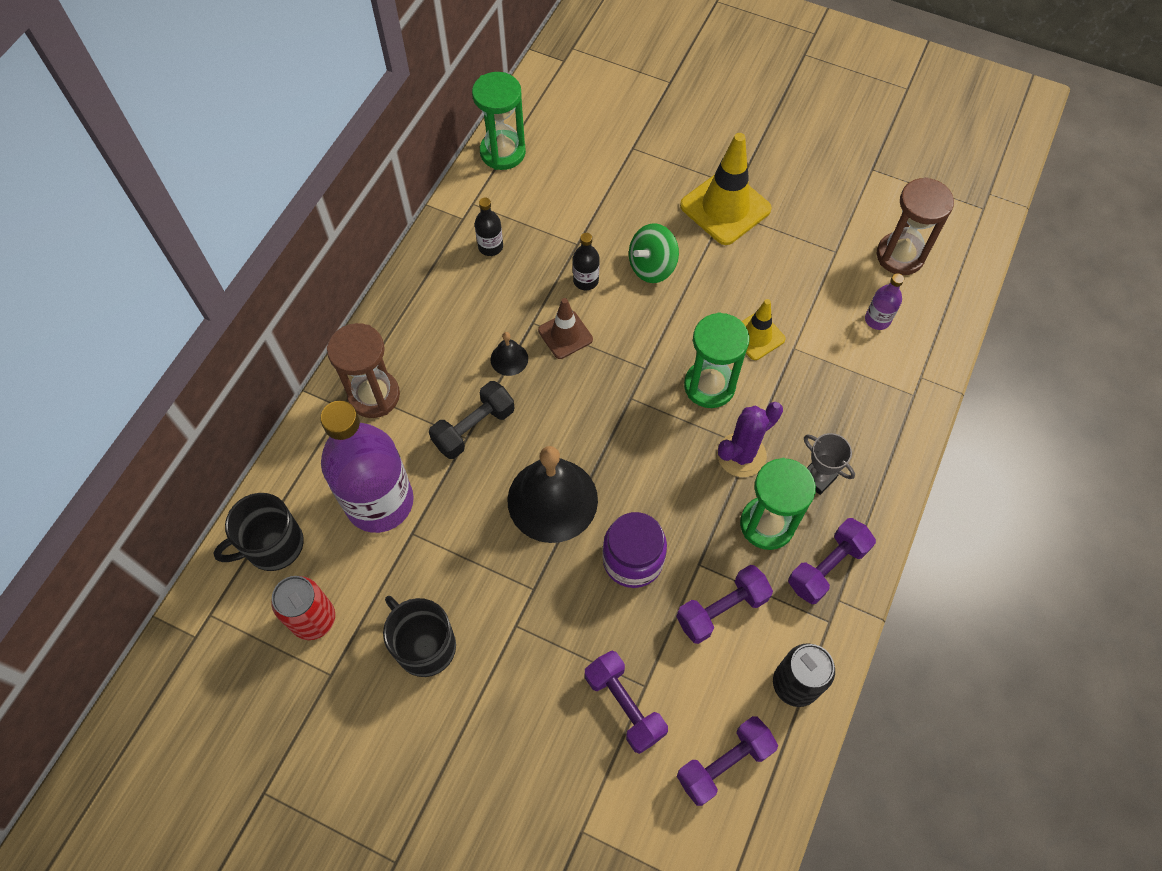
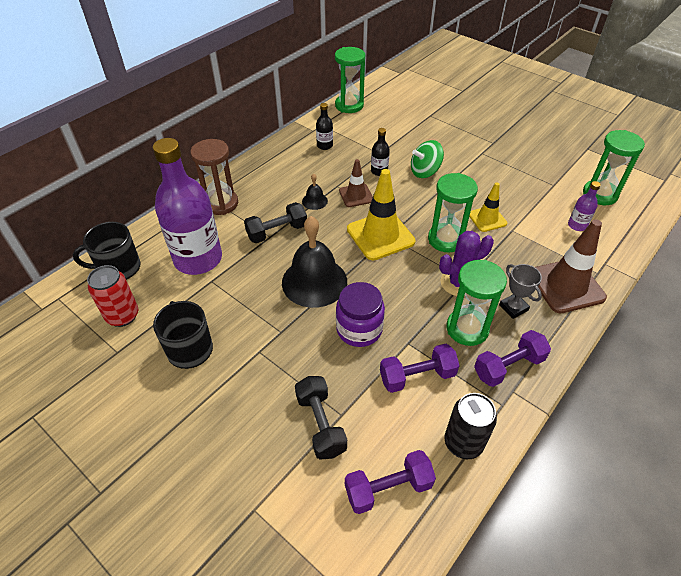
camera: 15 degrees right, 15 degrees down
purple dumbbell [585,650,668,754] -> black dumbbell [295,376,347,460]
yellow traffic cone [680,133,772,245] -> yellow traffic cone moved to [347,169,415,260]
brown hourglass [877,177,954,275] -> green hourglass [583,130,645,205]
none -> brown traffic cone [535,219,607,313]

